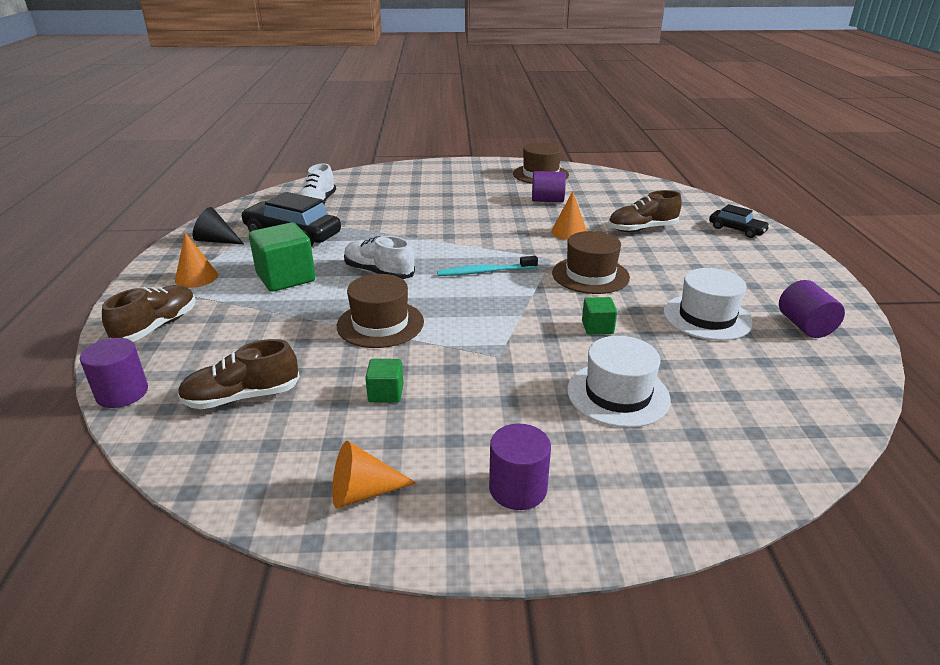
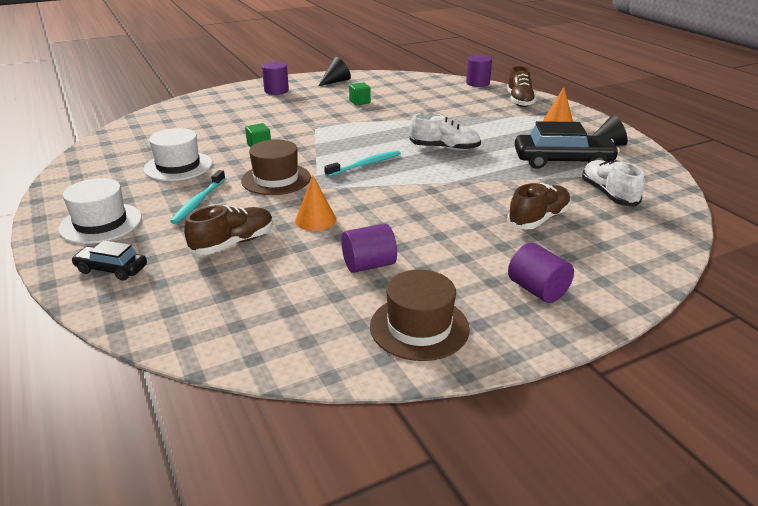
camera: 155 degrees right, 0 degrees up
brown shoe [177,339,300,409] -> brown shoe moved to [507,183,571,230]
green cube [249,222,316,292] -> none
orange cone [332,441,416,508] -> black cone [319,57,351,86]
brown hat [337,274,424,348] -> none
white hat [567,336,671,428] -> white hat moved to [58,178,142,244]
purple cylinder [779,280,845,338] -> purple cylinder moved to [508,243,574,303]
none -> turquoise toothbrush [170,170,226,224]

